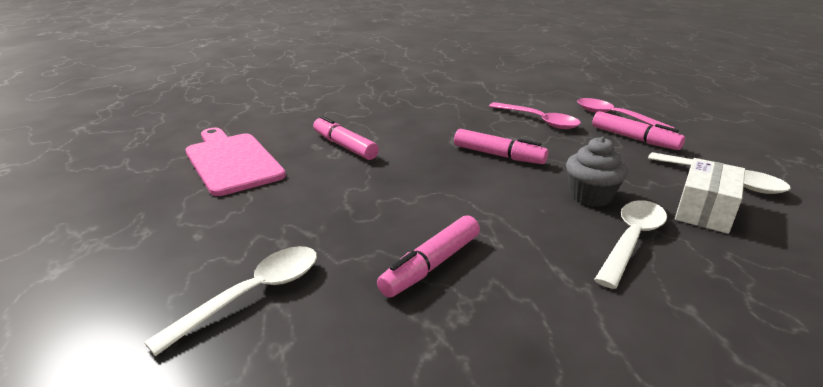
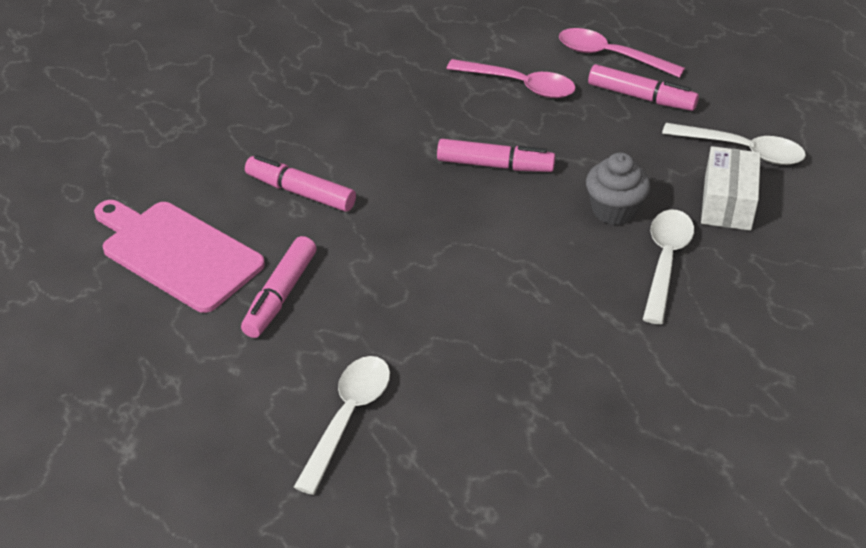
camera: 20 degrees left, 15 degrees up
pink marker [377,215,480,298] -> pink marker moved to [241,236,317,338]

